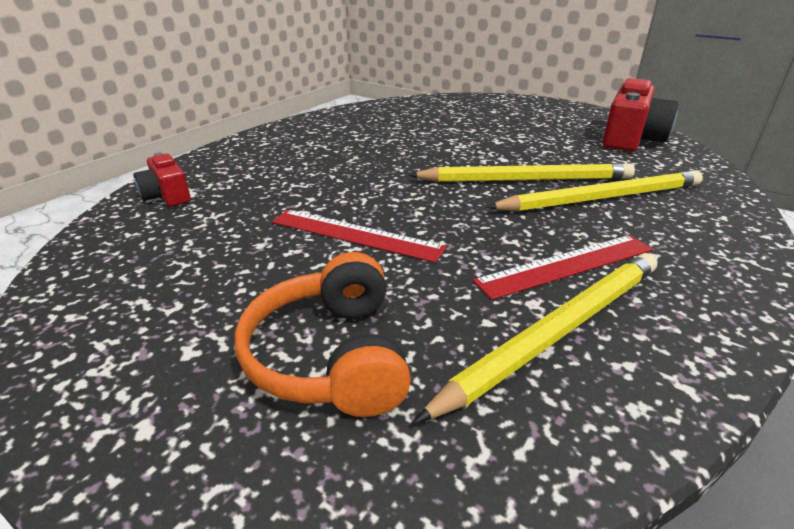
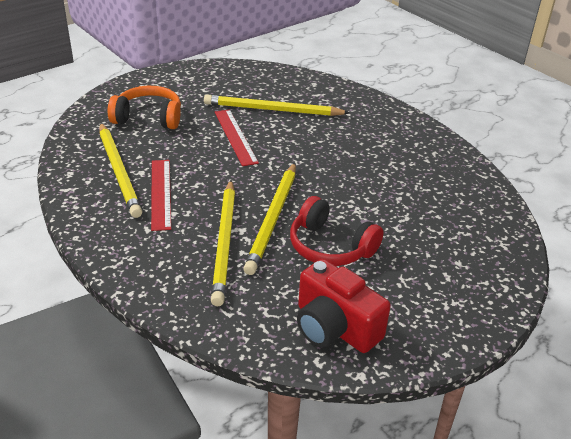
camera: 105 degrees right, 5 degrees up
red camera [133,153,191,207] -> none
red ruler [272,210,446,263] -> red ruler turned 60 degrees counterclockwise [215,109,259,166]
none -> yellow pencil [204,95,350,116]
none -> red headphones [290,196,384,266]

